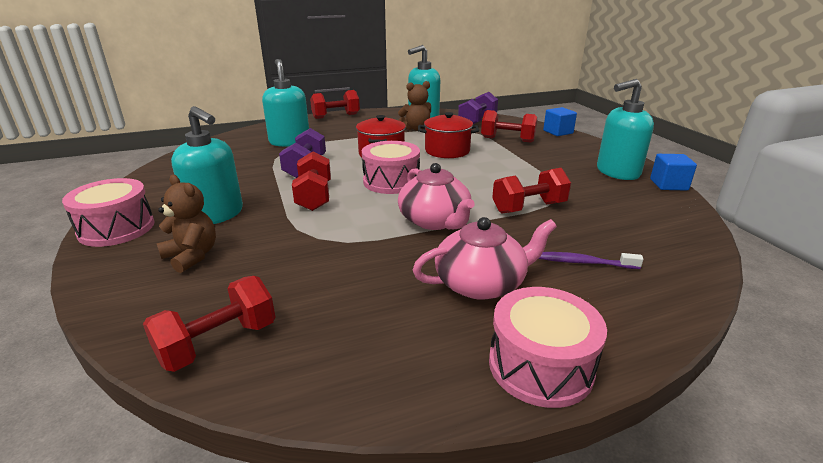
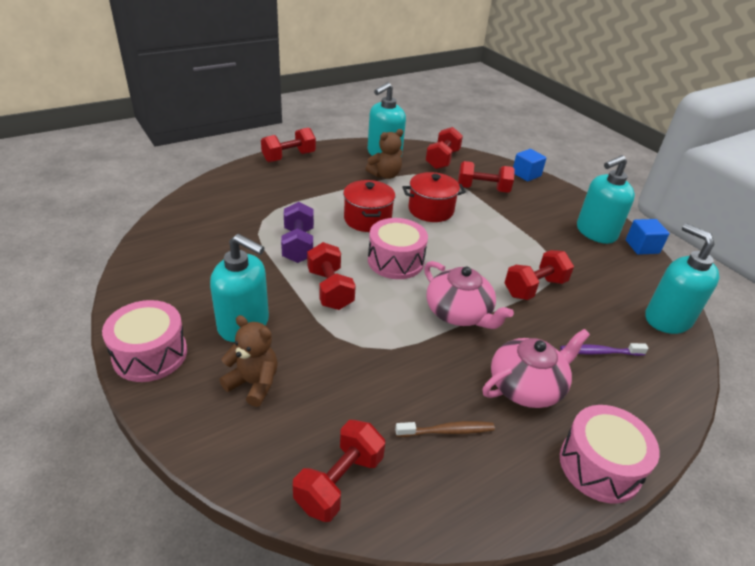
camera: 15 degrees left, 10 degrees up
turquoise soap dispenser [262,59,309,147] -> turquoise soap dispenser moved to [646,223,720,334]
purple dumbbell [458,92,498,124] -> red dumbbell [426,127,463,169]
none -> brown toothbrush [395,421,495,437]

